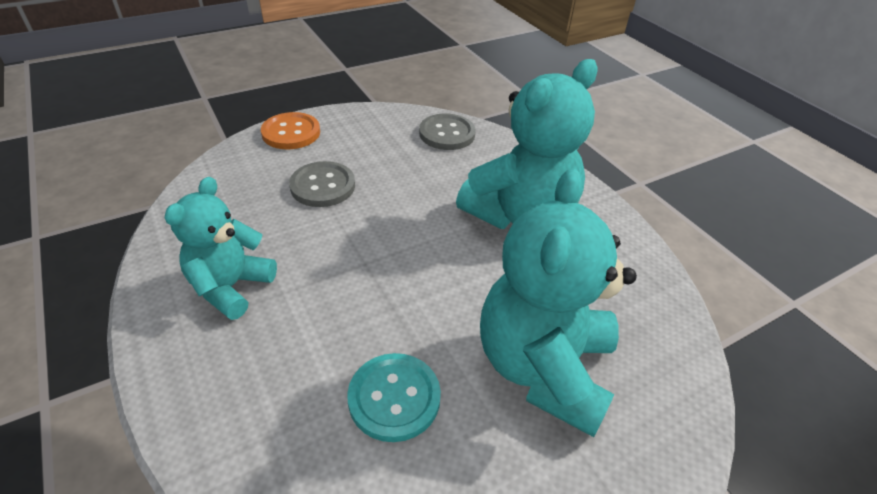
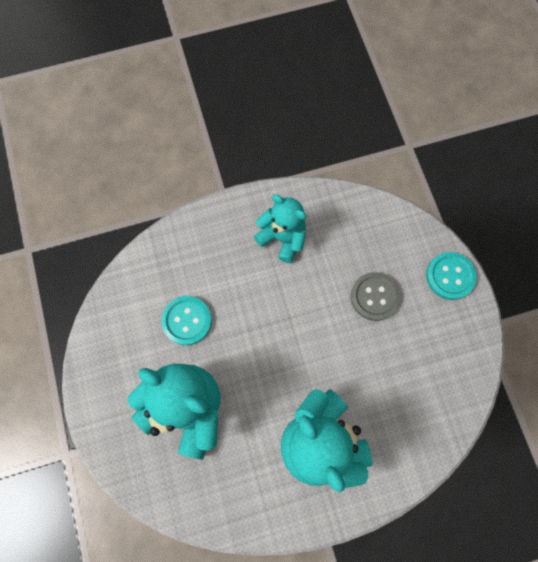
camera: 105 degrees right, 30 degrees up
orange button [261,112,320,149] -> turquoise button [426,252,477,300]
grey button [419,114,476,150] -> none

